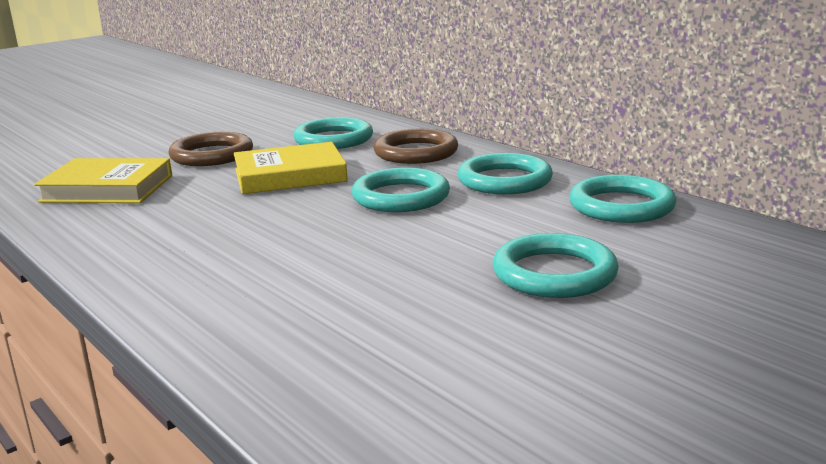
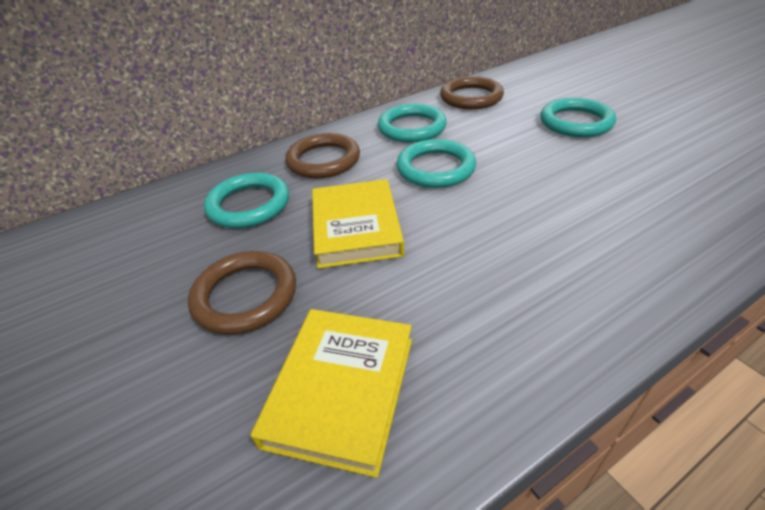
camera: 80 degrees left, 20 degrees up
turquoise ring [570,175,676,223] -> brown ring [440,76,504,109]

